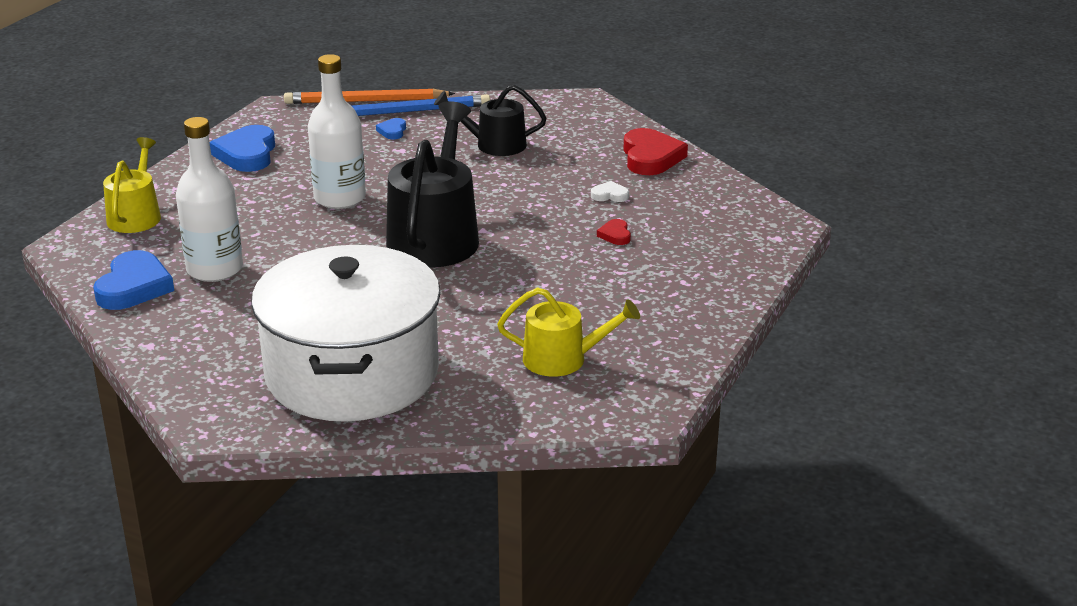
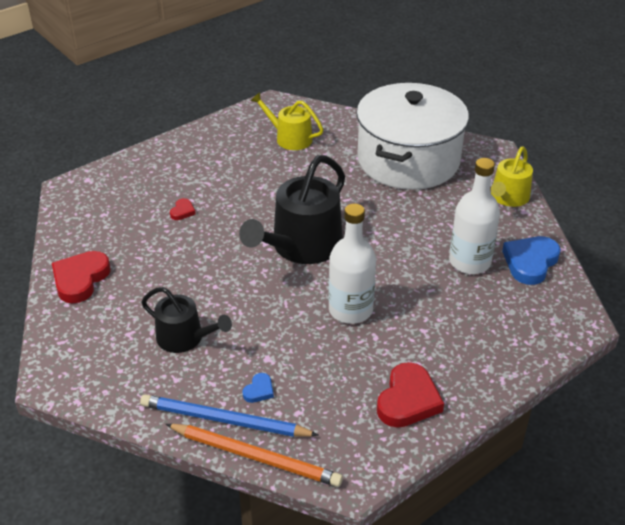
camera: 155 degrees left, 10 degrees up
yellow watering can [103,137,161,233] -> yellow watering can moved to [491,146,533,207]
blue heart [209,125,275,172] -> red heart [377,362,444,428]
white heart [591,181,629,202] -> none

